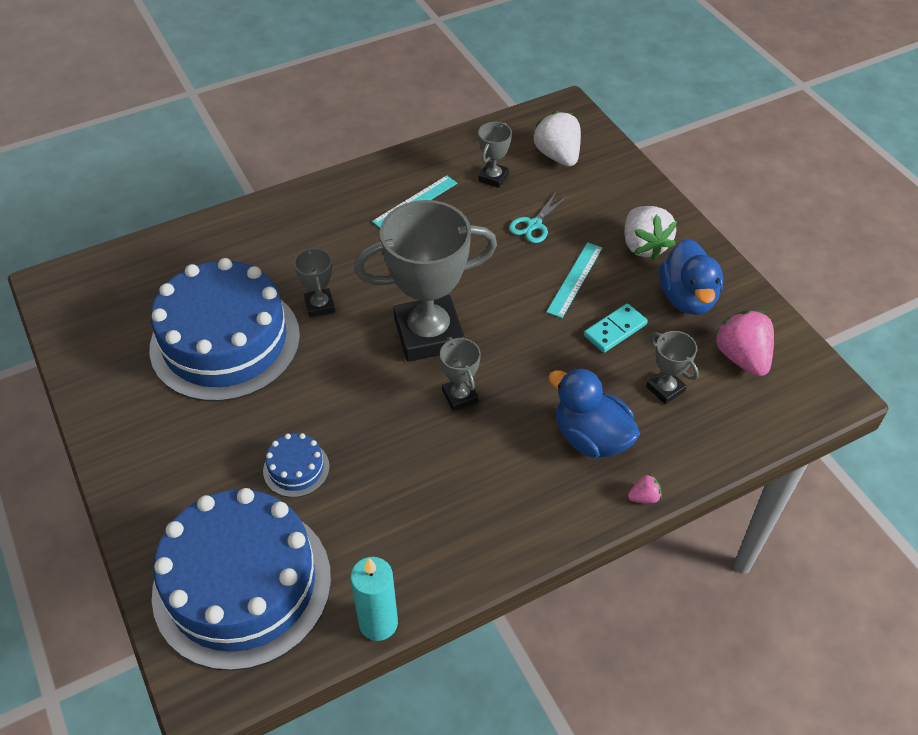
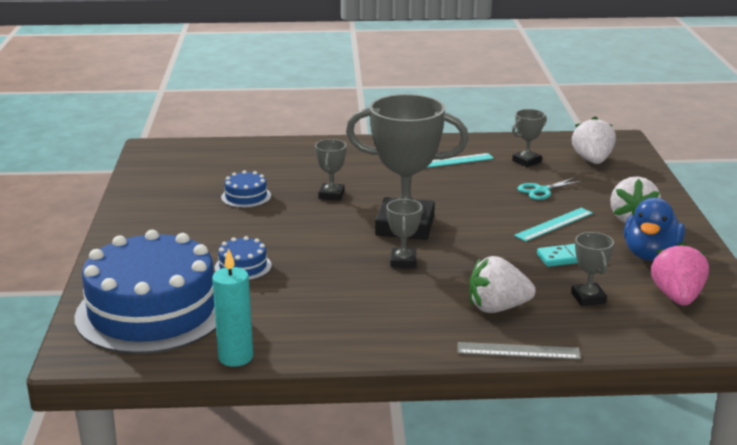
camera: 25 degrees right, 25 degrees down
blue cake [150,258,300,402] -> blue cake [221,170,271,208], size x0.40
blue duck [548,368,640,458] -> white strawberry [469,256,535,313]
pink strawberry [628,474,662,503] -> grey ruler [457,342,581,360]

